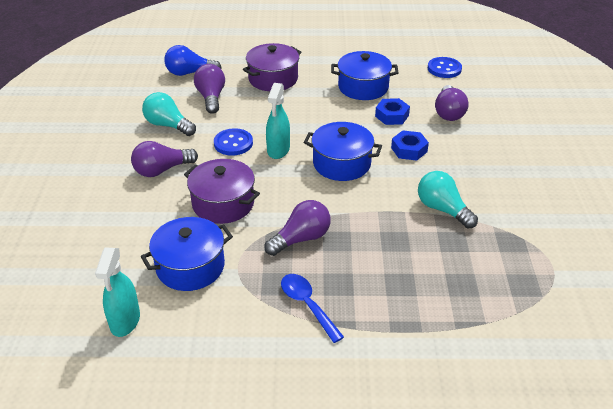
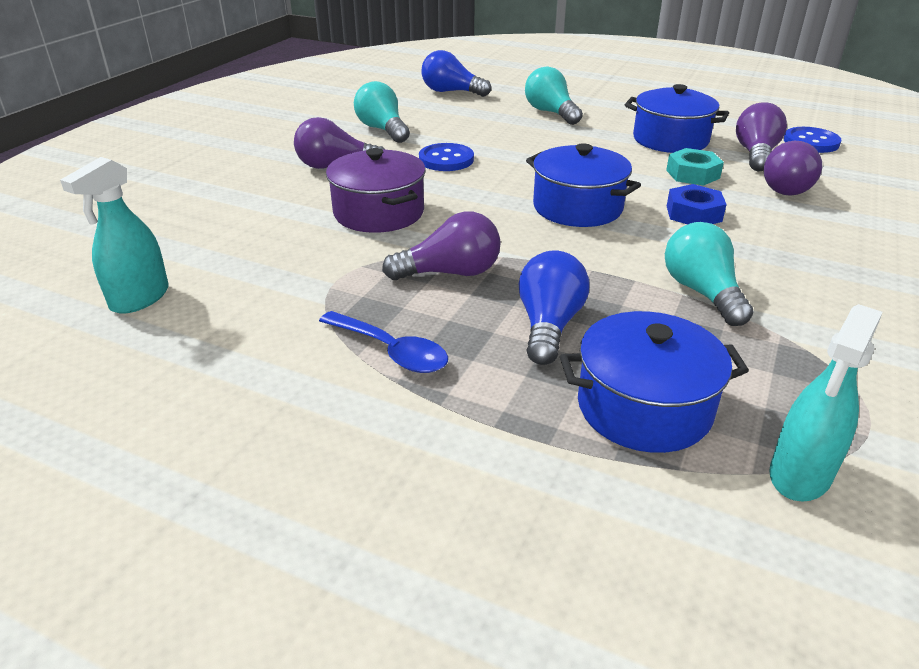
camera: 25 degrees right, 5 degrees down
blue pot [141,217,233,291] -> blue pot moved to [560,311,749,453]
purple light bulb [194,64,225,114] -> purple light bulb moved to [736,102,787,171]
purple pot [243,43,302,91] -> turquoise light bulb [525,67,583,125]
turquoise spray bottle [266,83,290,159] -> turquoise spray bottle moved to [769,304,882,501]
blue spoon [281,274,344,343] -> blue spoon turned 135 degrees clockwise [319,311,448,373]
blue nut [375,98,410,125] -> turquoise nut [666,148,724,186]
none -> blue light bulb [518,250,590,365]

